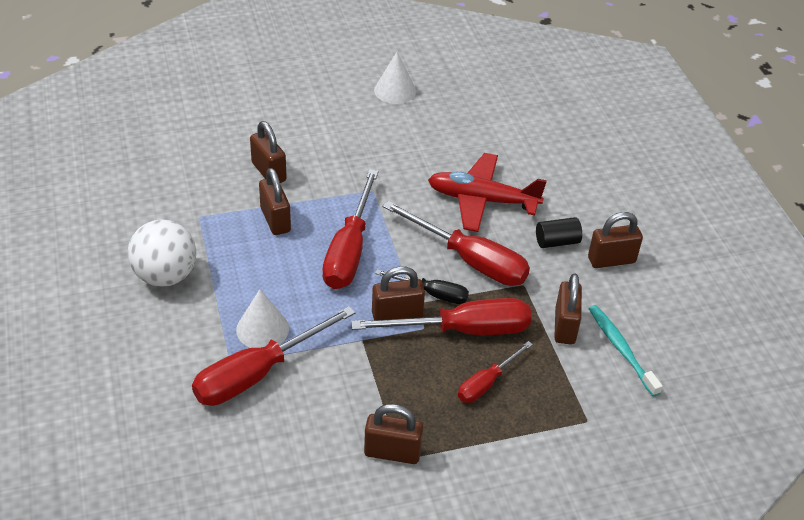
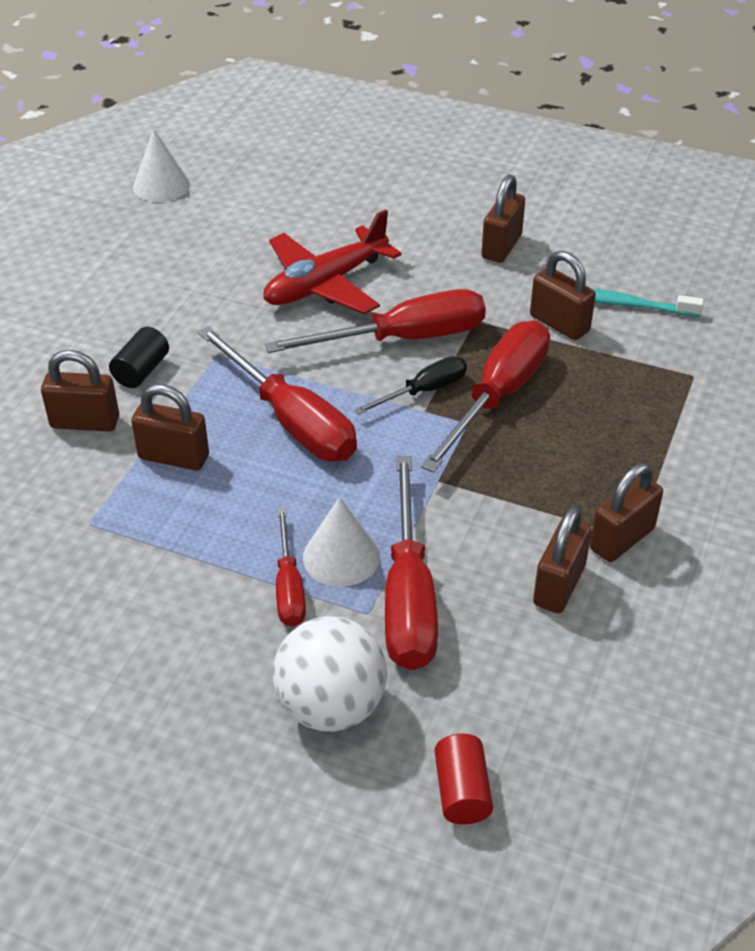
camera: 50 degrees left, 0 degrees up
white ball [128,219,196,287] -> white ball moved to [273,616,387,732]
brown padlock [372,266,425,320] -> brown padlock moved to [533,506,592,613]
white cone [374,52,416,104] -> white cone moved to [133,129,190,202]
red screwdriver [458,341,533,403] -> red screwdriver moved to [276,508,306,627]
black cylinder [536,217,582,248] -> black cylinder moved to [109,327,169,388]
none -> red cylinder [435,733,493,825]

